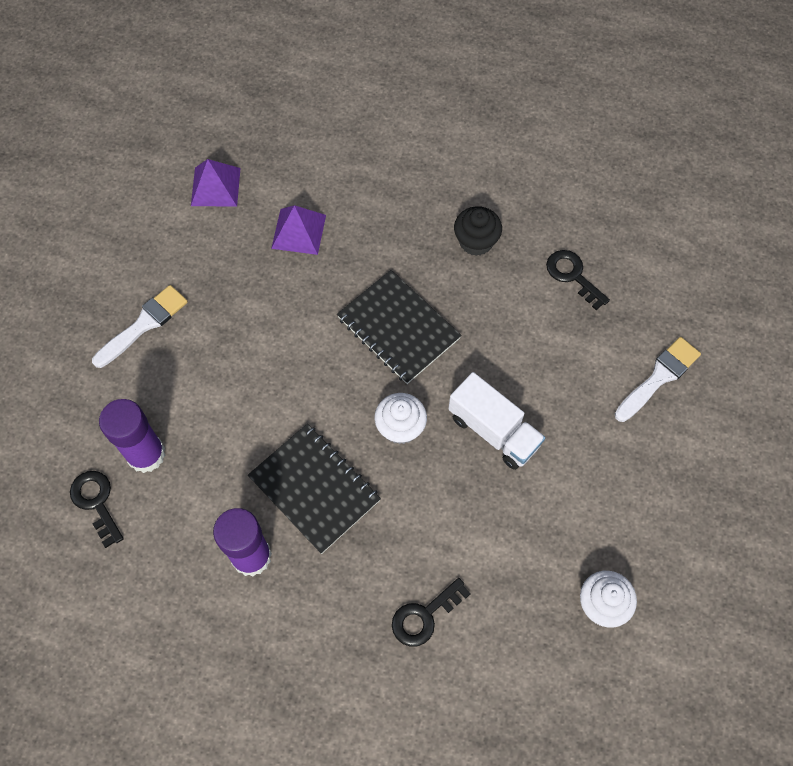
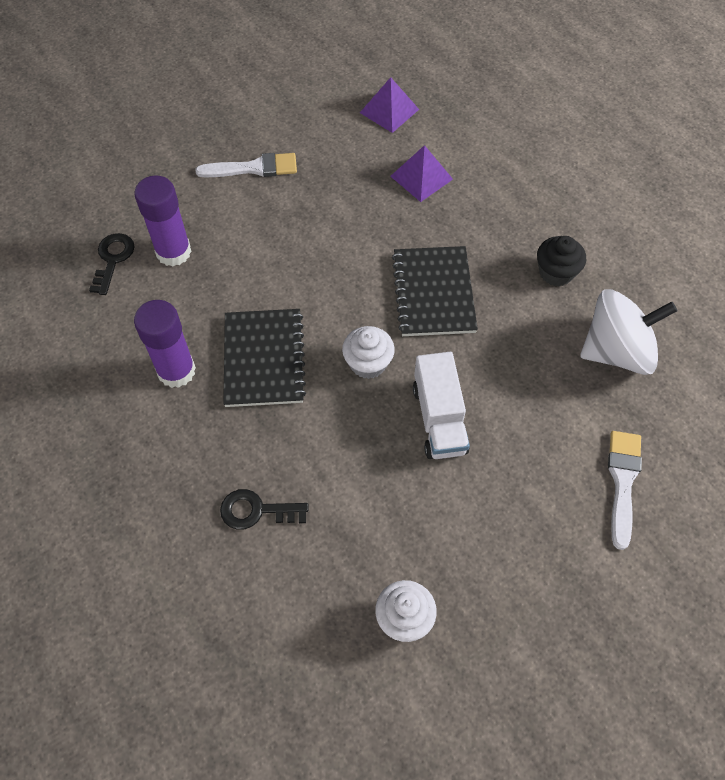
camera: 40 degrees right, 5 degrees down
black key [546,250,610,310] -> white spinning top [580,289,677,375]
white brush [615,337,701,422] -> white brush turned 75 degrees counterclockwise [608,431,642,550]

